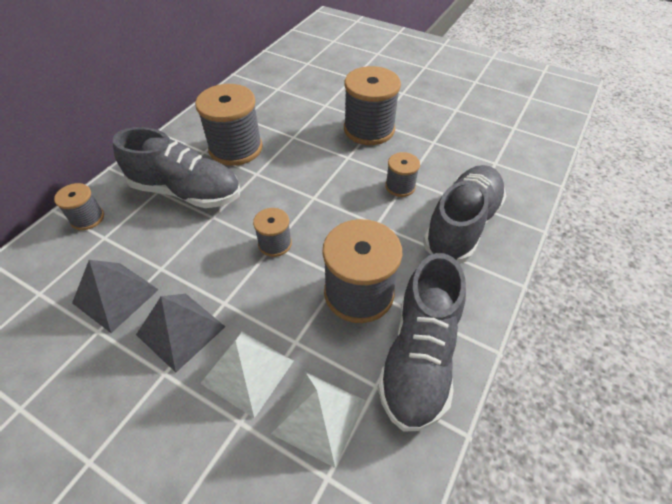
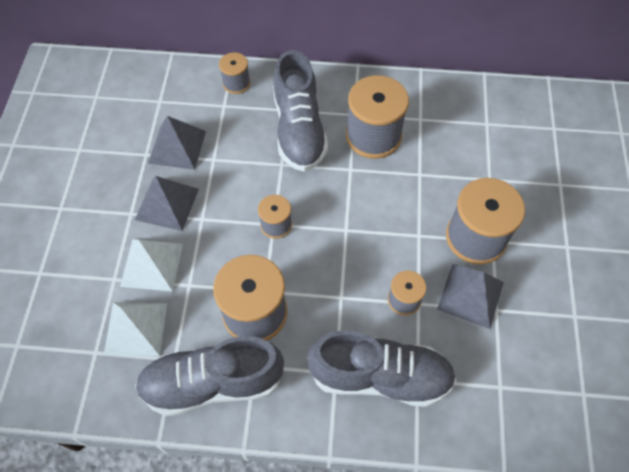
camera: 65 degrees right, 10 degrees up
none -> grey pyramid [437,264,504,329]

